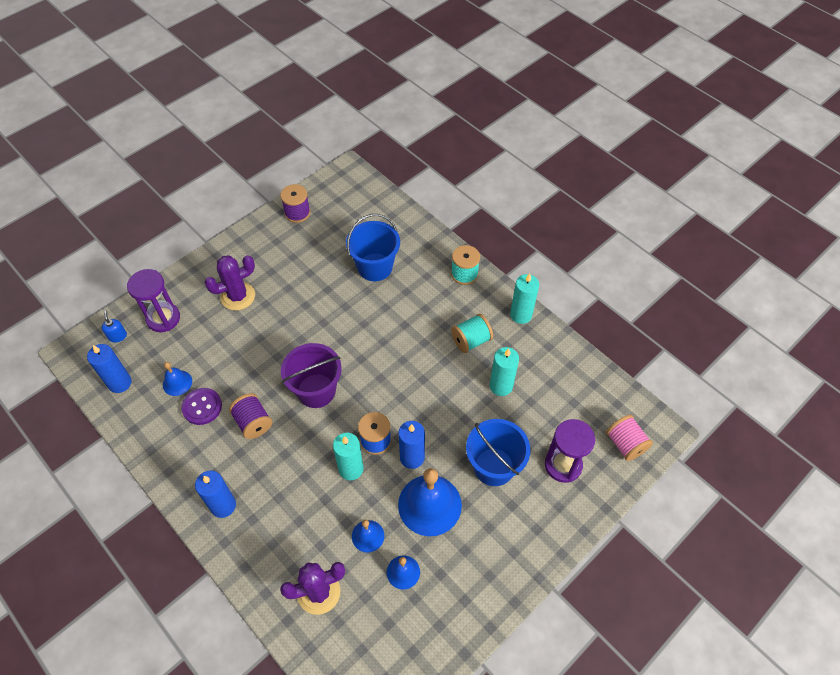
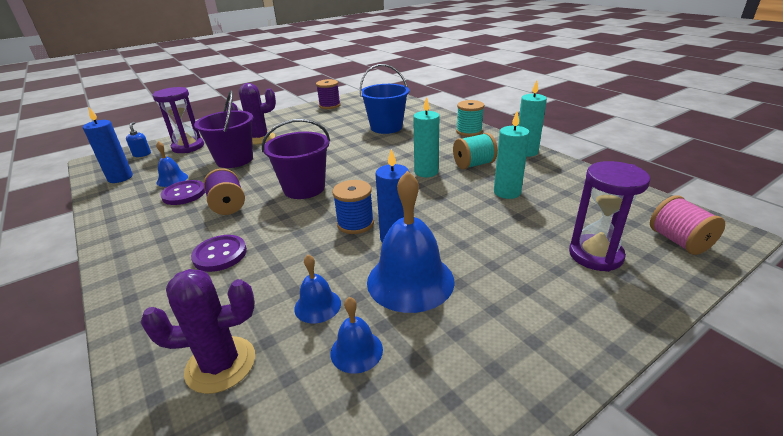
camera: 10 degrees right, 25 degrees down
blue candle [195,471,236,518] -> none
turquoise candle [333,432,364,480] -> turquoise candle moved to [413,97,440,177]
blue bucket [466,419,530,486] -> none
none -> purple button [191,235,247,272]
none -> purple bucket [194,91,253,168]

